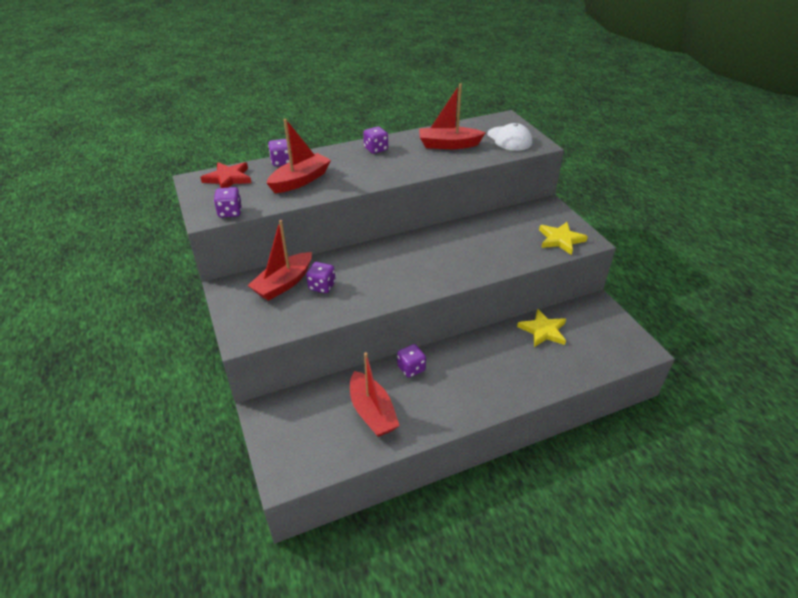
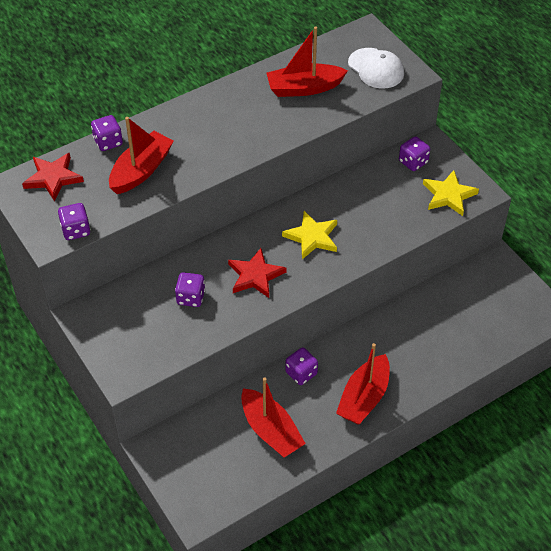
camera: 10 degrees left, 10 degrees up
red boat [247,220,312,301] -> red boat moved to [336,343,390,424]
purple dice [363,126,388,154] -> purple dice moved to [399,136,430,171]
yellow star [517,309,566,347] -> yellow star moved to [282,211,337,259]
none -> red star [228,248,286,298]

